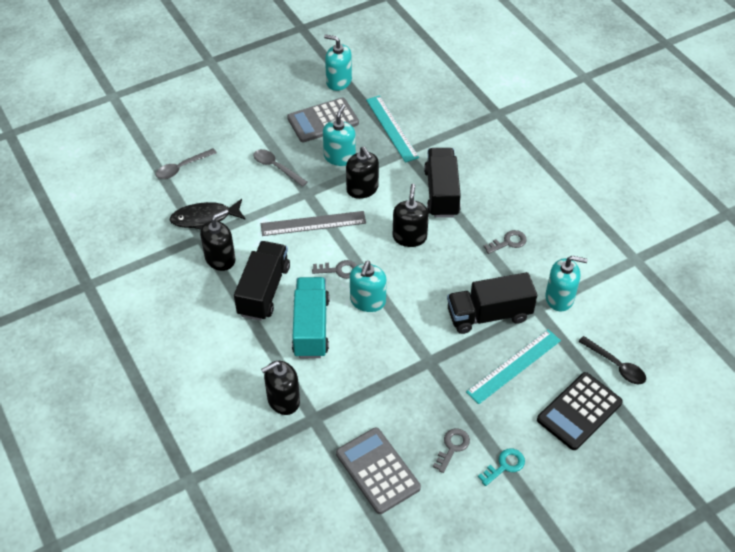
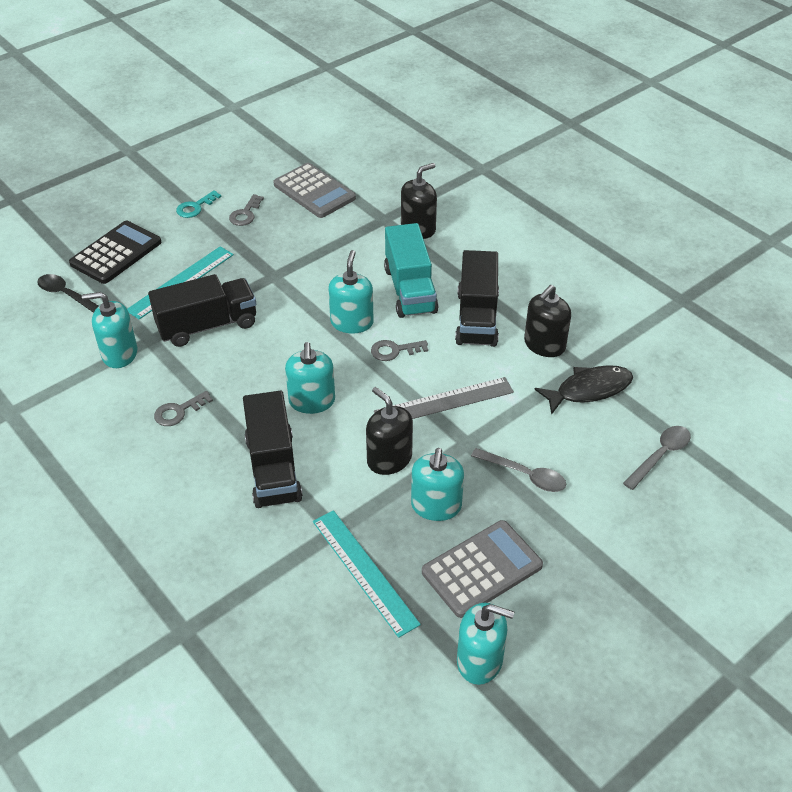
camera: 170 degrees right, 5 degrees down
black soap dispenser [393,184,429,247] -> turquoise soap dispenser [285,342,335,414]

